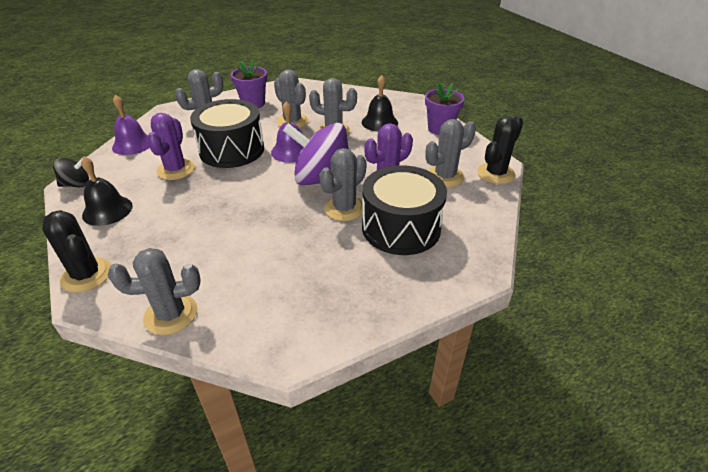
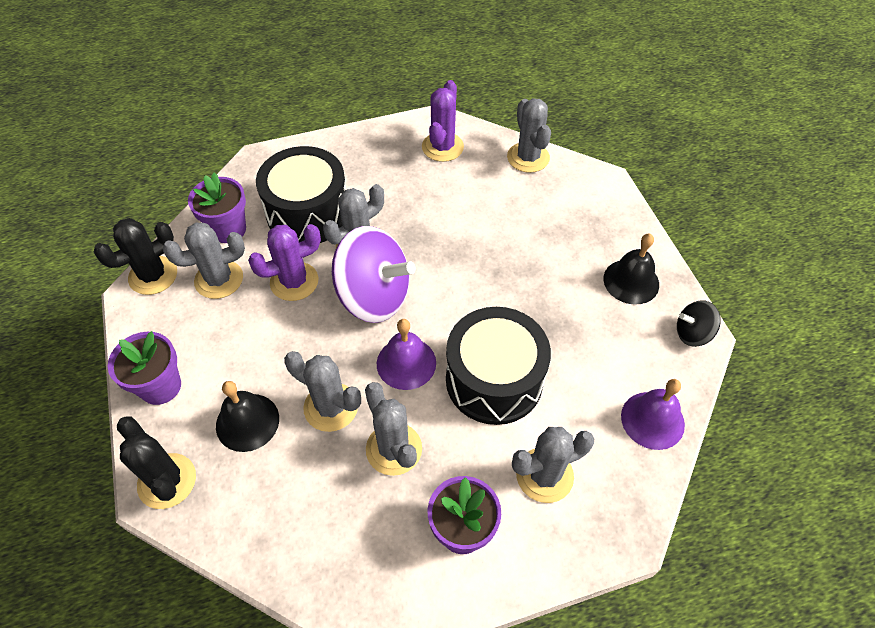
camera: 170 degrees left, 15 degrees up
black cactus [43,210,111,293] -> black cactus moved to [117,417,196,509]
grey cactus [108,248,200,335] -> grey cactus turned 75 degrees clockwise [507,98,551,173]
purple cactus [147,113,195,180] -> purple cactus moved to [422,80,464,162]
none -> purple flower pot [188,173,246,243]

